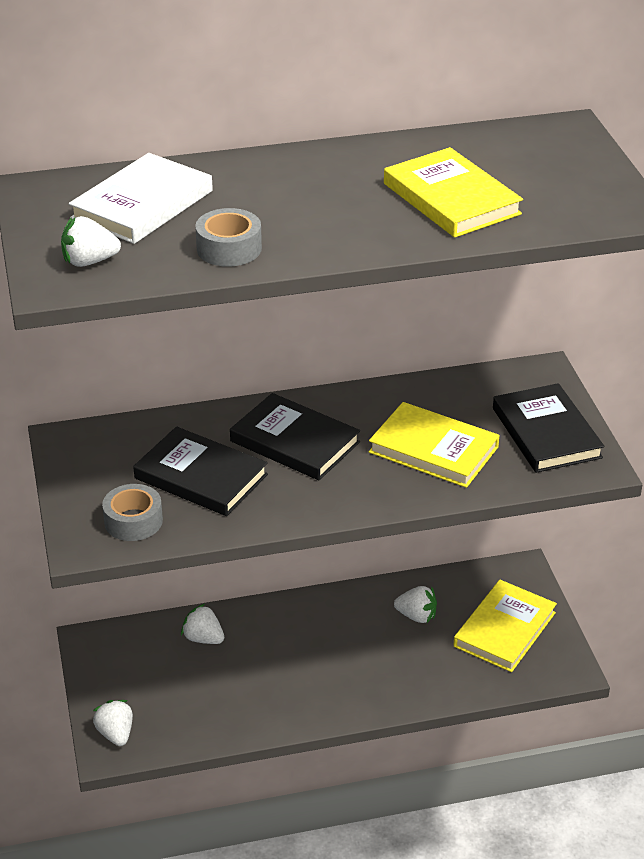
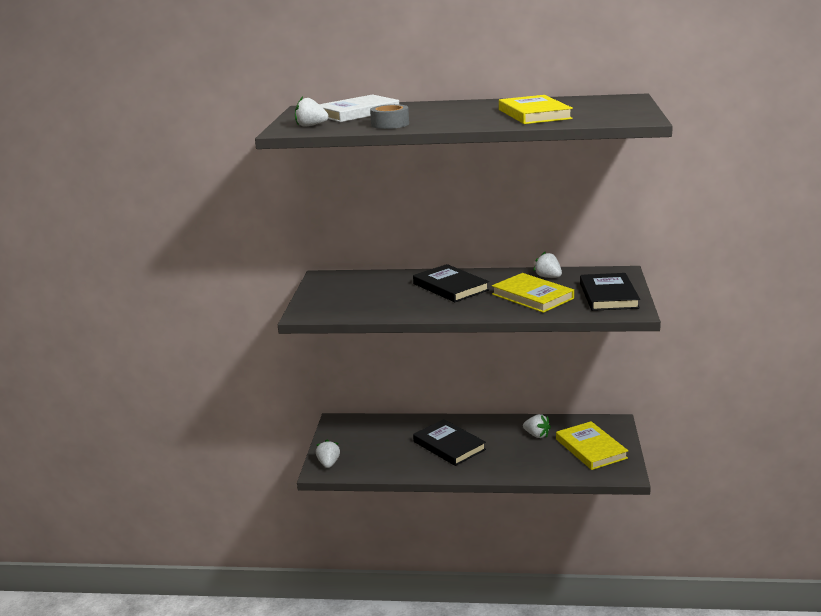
camera: 20 degrees right, 15 degrees down
grey tape [102,484,163,541] -> none
black book [133,427,268,516] -> black book moved to [413,419,486,466]
white strawberry [181,604,224,644] -> white strawberry moved to [533,252,562,278]
yellow book [454,580,557,672] -> yellow book turned 75 degrees counterclockwise [556,421,628,470]

